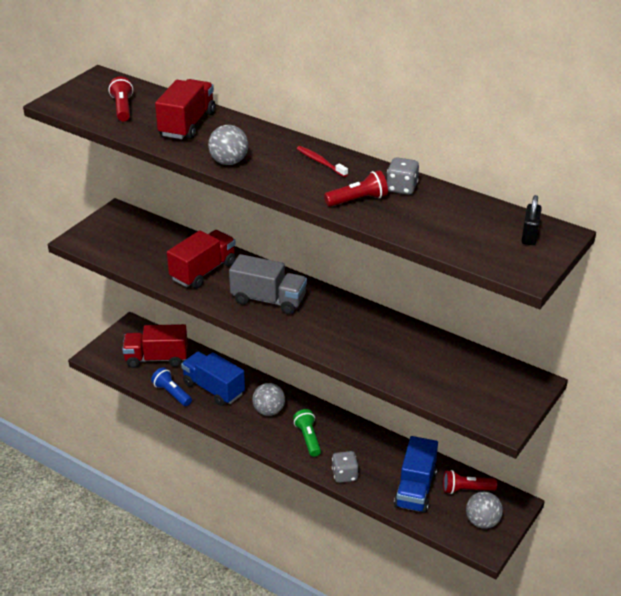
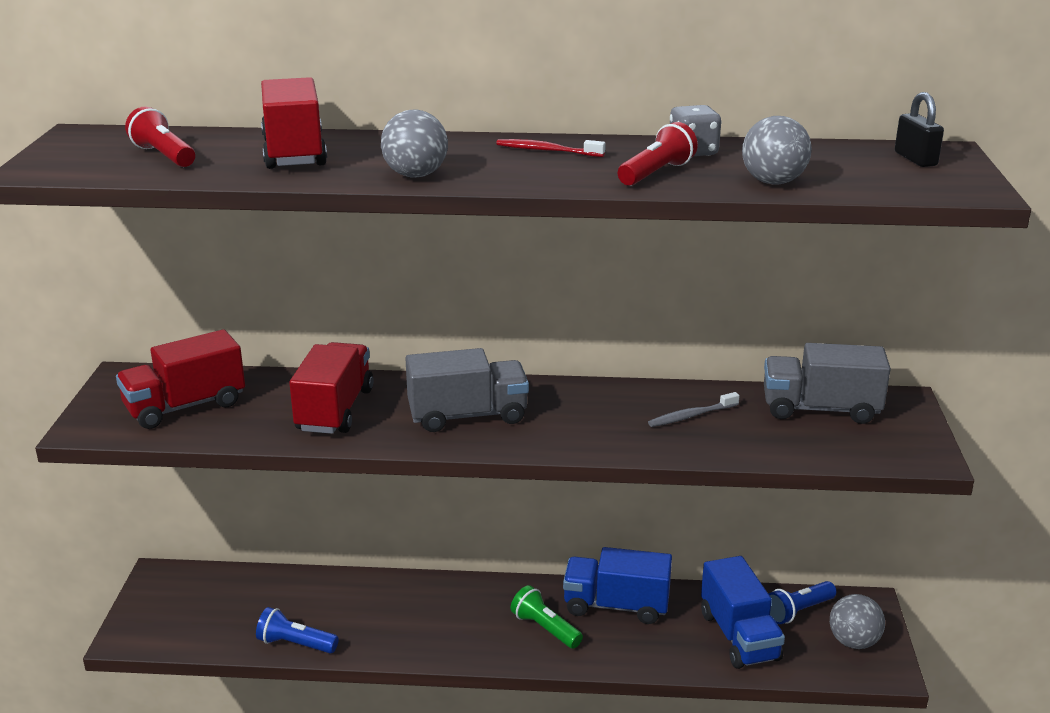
camera: 30 degrees left, 10 degrees down
red truck [122,324,188,368] -> red truck moved to [116,329,245,429]
blue truck [181,352,245,406] -> blue truck moved to [563,547,672,624]
grey ball [252,383,285,416] -> grey ball moved to [742,116,811,185]
grey dice [332,451,358,483] -> none
red flashlight [443,470,497,494] -> blue flashlight [768,581,836,624]
none -> grey toothbrush [648,392,740,427]
none -> grey truck [764,343,891,424]

